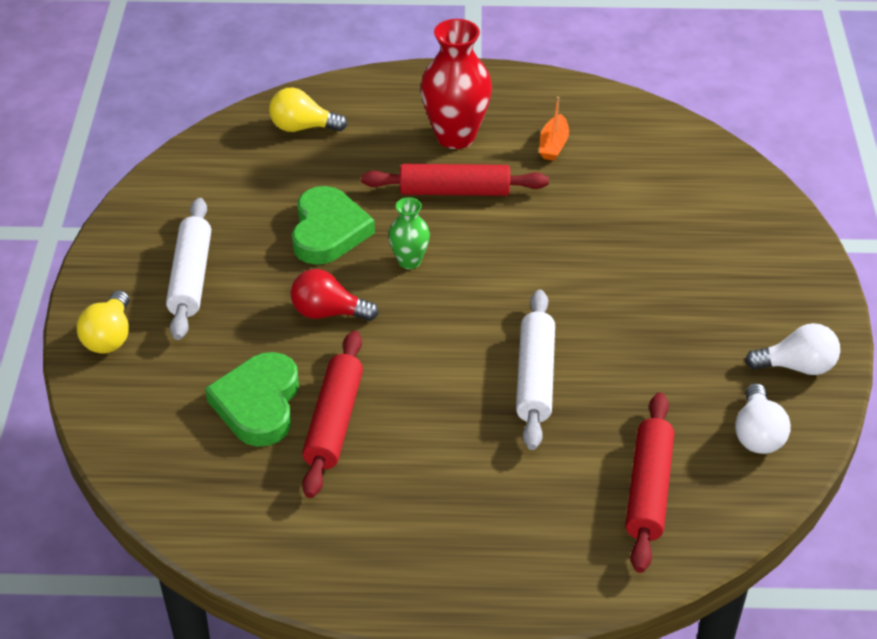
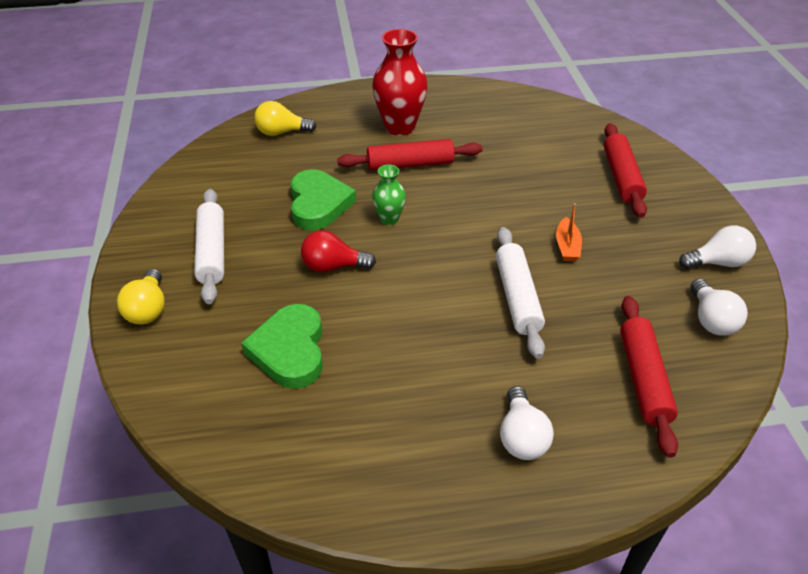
camera: 10 degrees left, 0 degrees up
red rolling pin [302,331,363,498] -> red rolling pin moved to [604,123,647,218]
orange boat [539,97,569,161] -> orange boat moved to [556,203,582,261]
none -> white light bulb [500,386,554,460]

